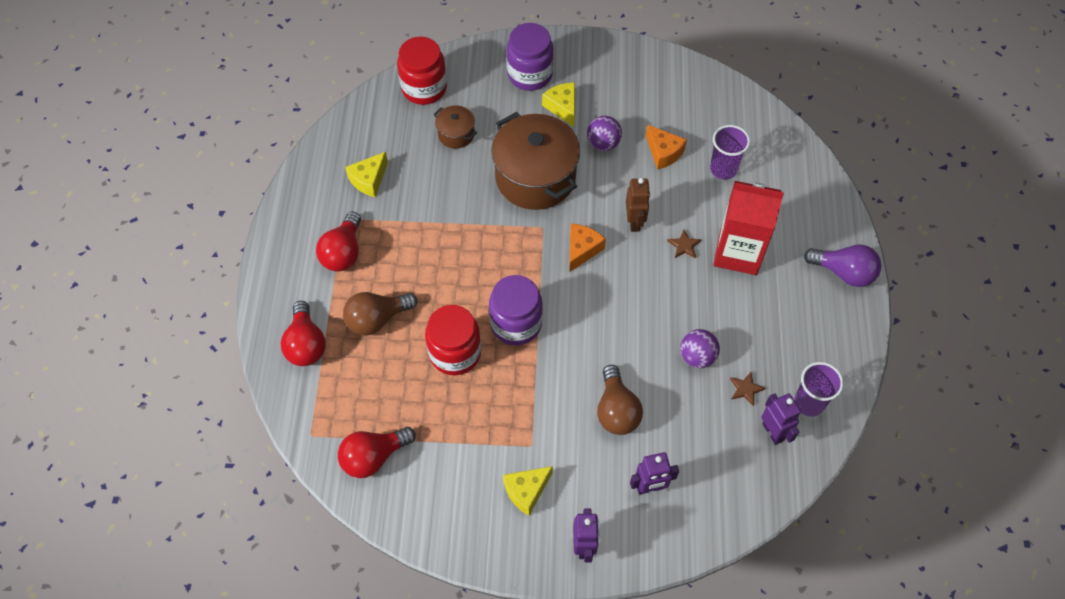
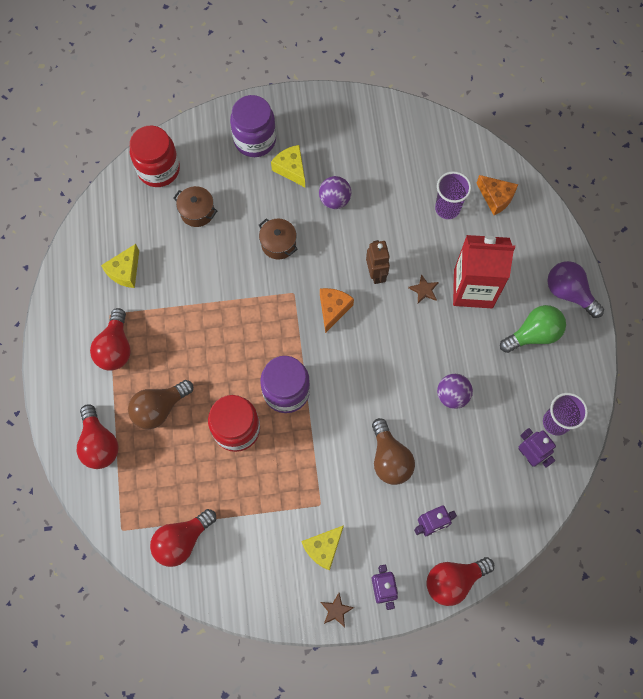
camera: 10 degrees left, 10 degrees up
brown pot [491,112,580,210] -> brown pot [259,219,298,260], size x0.46
orange cheese [646,125,687,170] -> orange cheese moved to [476,175,518,215]
brown star [730,372,766,406] -> brown star moved to [321,593,354,627]
purple light bulb [804,245,882,287] -> purple light bulb turned 150 degrees counterclockwise [547,261,604,318]
none -> red light bulb [426,557,494,606]
none -> green light bulb [500,305,566,353]

